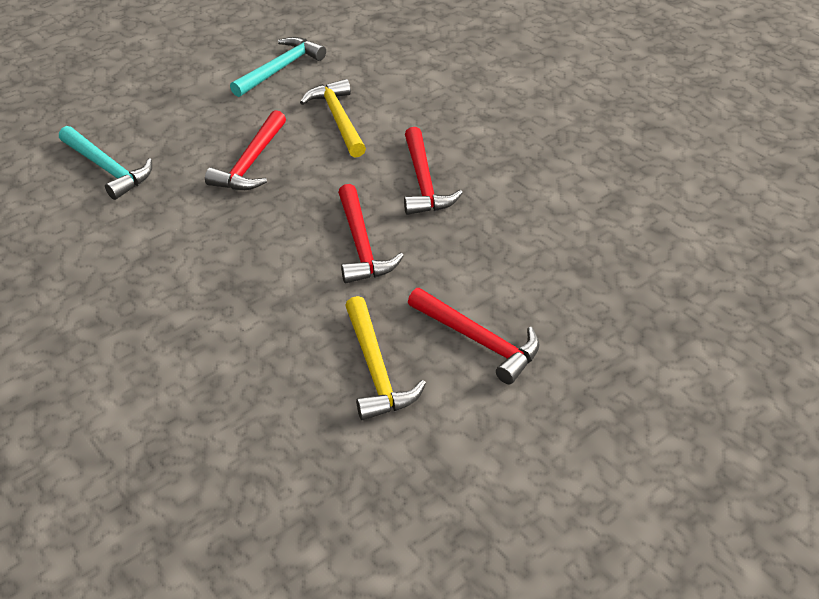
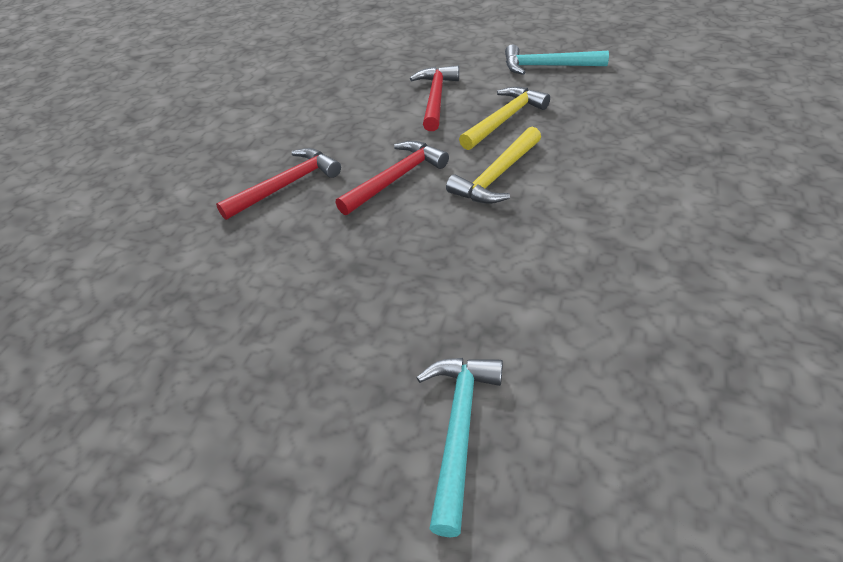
camera: 120 degrees left, 0 degrees up
red hammer [205,110,286,190] -> none
turquoise hammer [230,37,326,97] -> turquoise hammer moved to [505,44,609,75]
yellow hammer [300,79,366,158] -> yellow hammer moved to [446,127,541,204]

